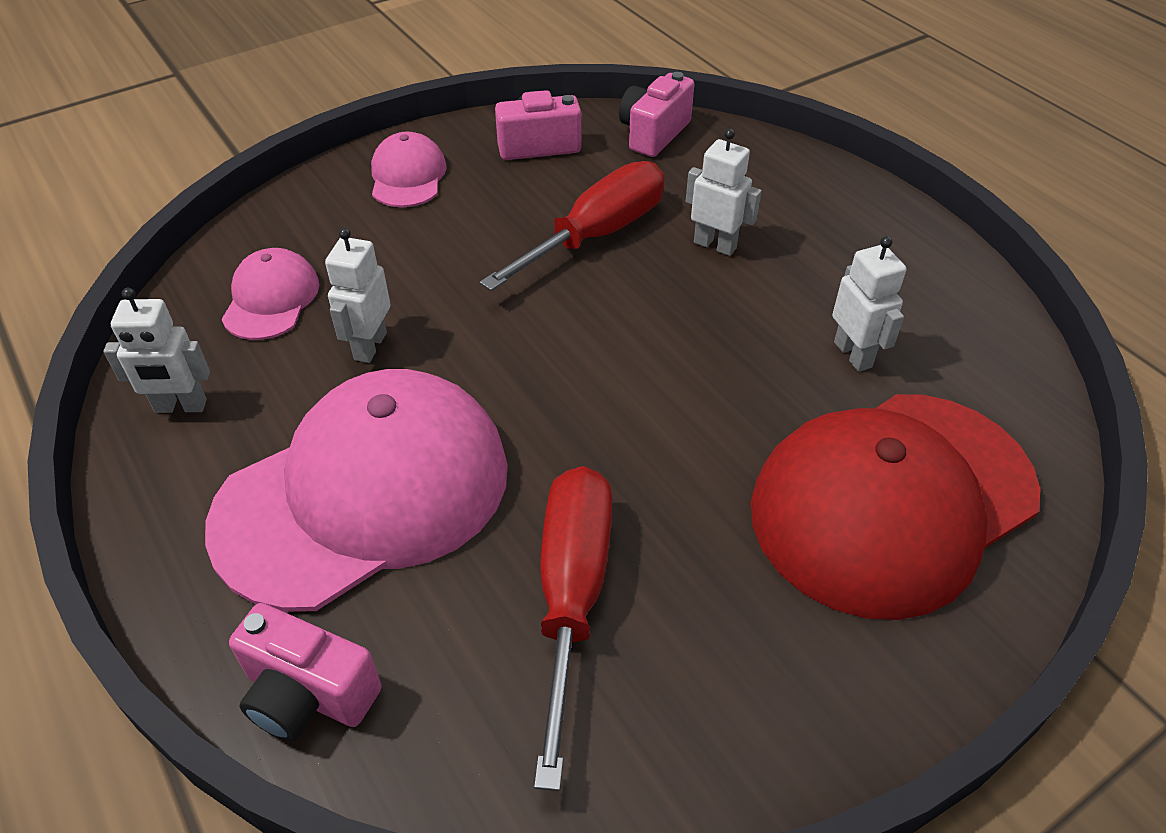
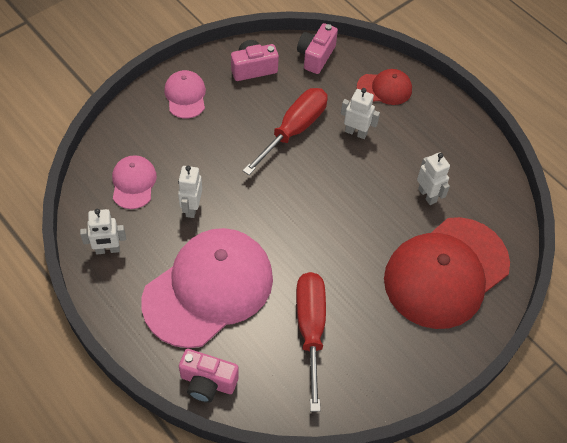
camera: 10 degrees left, 10 degrees up
none -> red cap [357,69,412,105]

